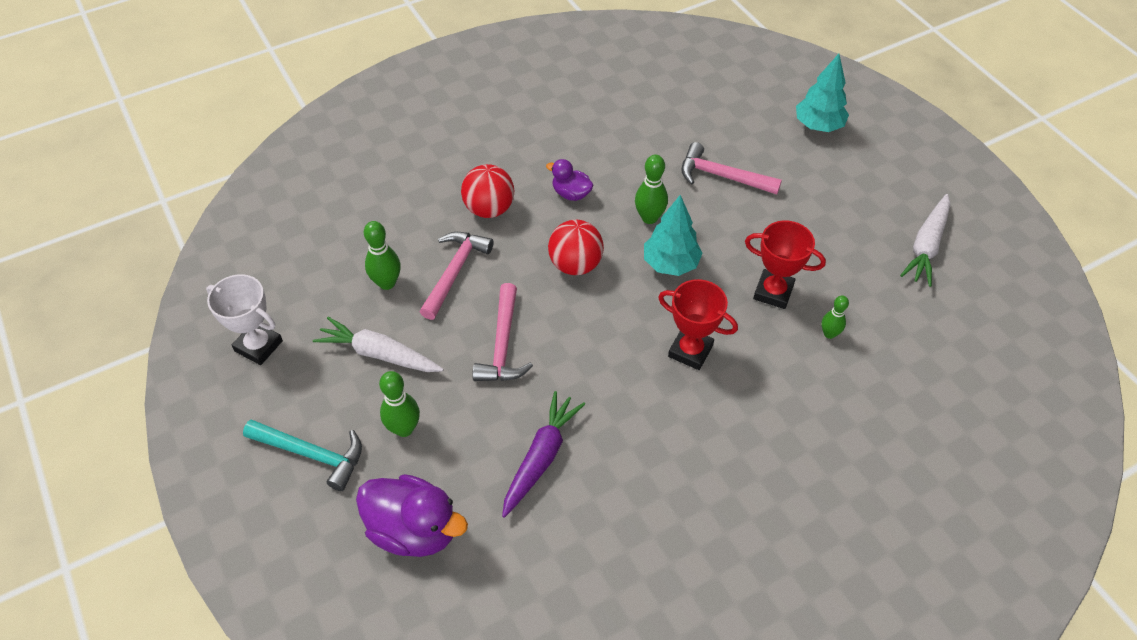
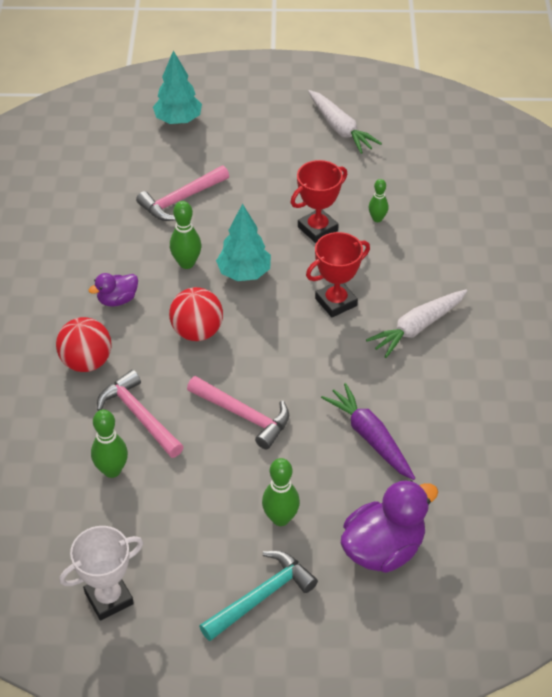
camera: 60 degrees left, 5 degrees down
white carrot [313,317,444,372] -> white carrot moved to [366,290,467,358]

